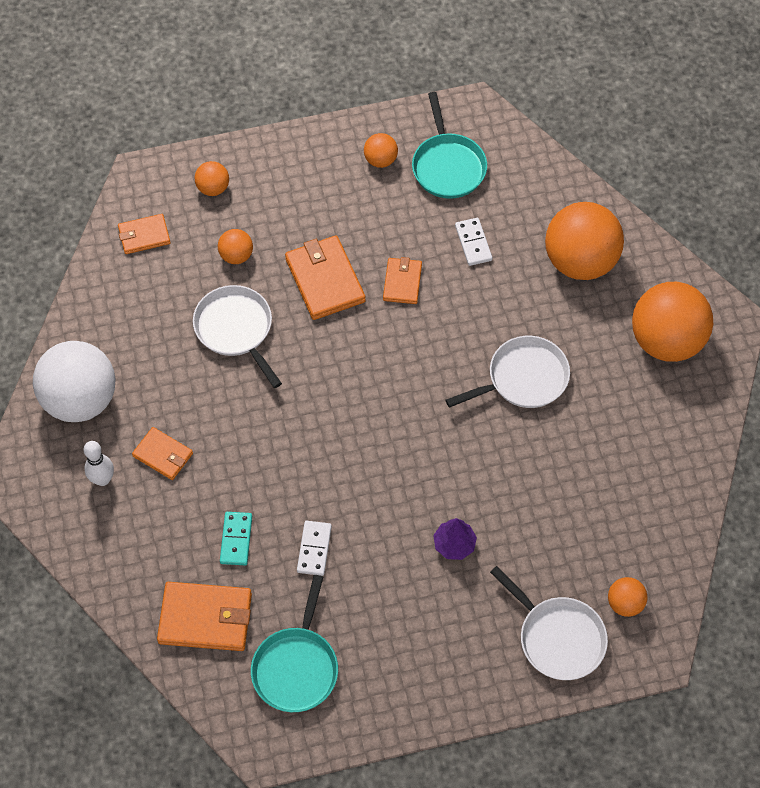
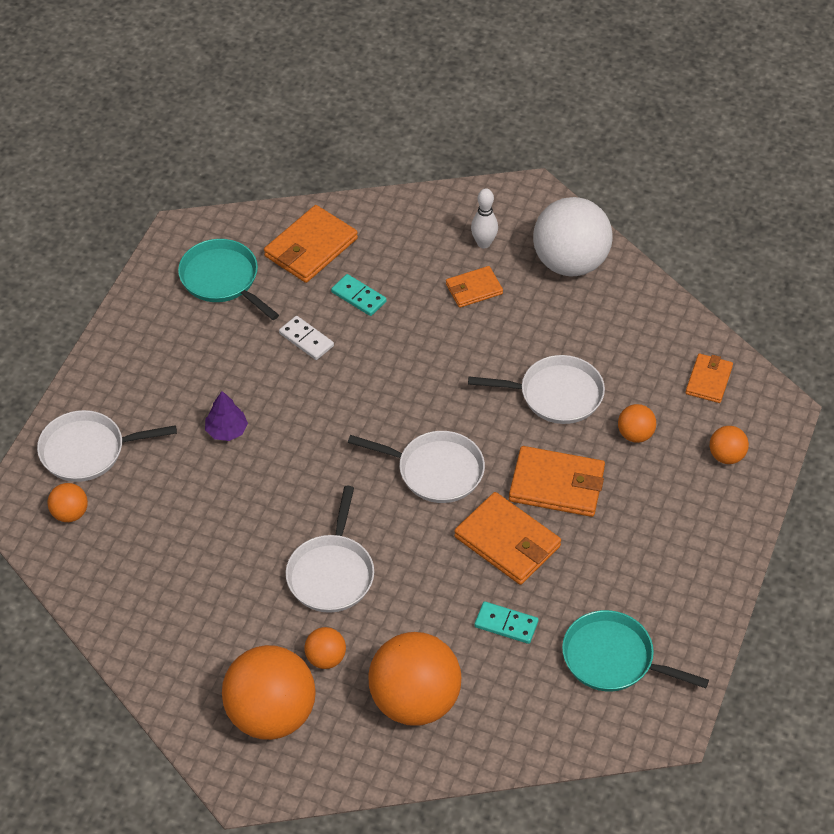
camera: 125 degrees right, 10 degrees down
orange ball [364,133,398,168] -> orange ball moved to [304,627,346,669]
orange wallet [383,257,422,304] -> orange wallet [454,492,561,585], size x1.66
white domino [455,218,492,266] -> turquoise domino [475,601,538,644]
none -> white pan [348,431,485,503]

